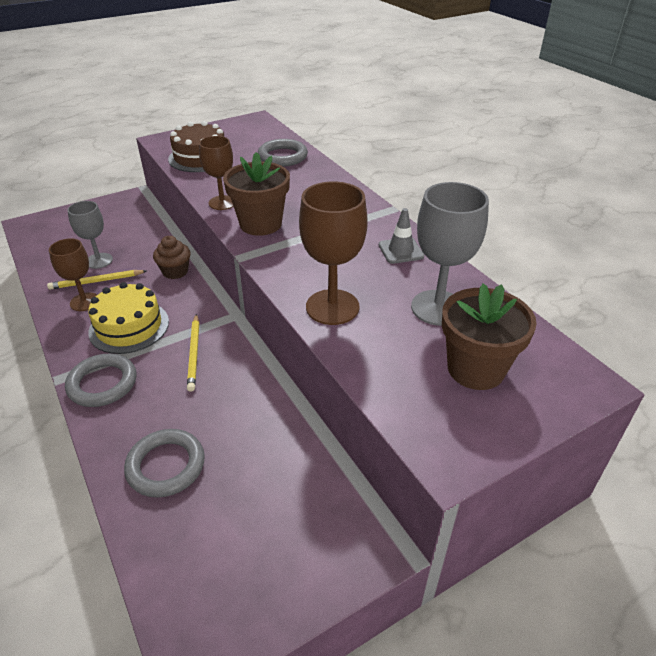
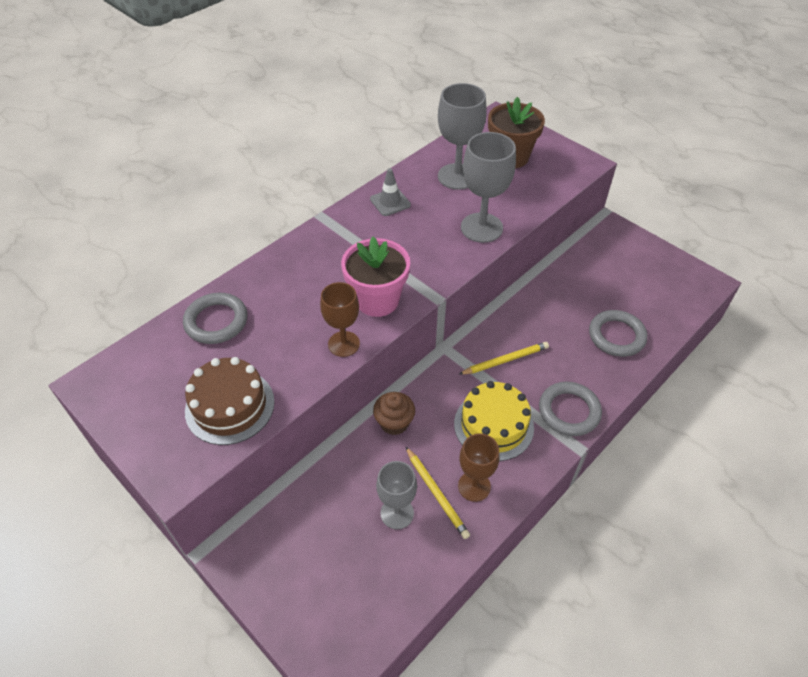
camera: 105 degrees left, 10 degrees up
brown flower pot [223,152,290,236] -> pink flower pot [341,237,410,317]
brown goblet [299,181,368,325] -> grey goblet [461,132,516,243]

